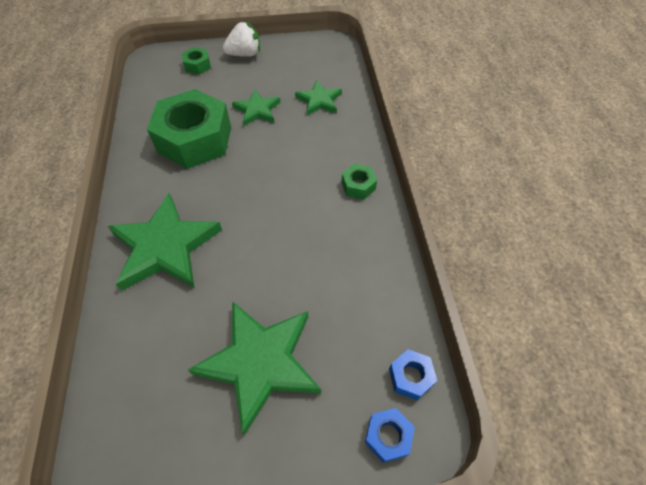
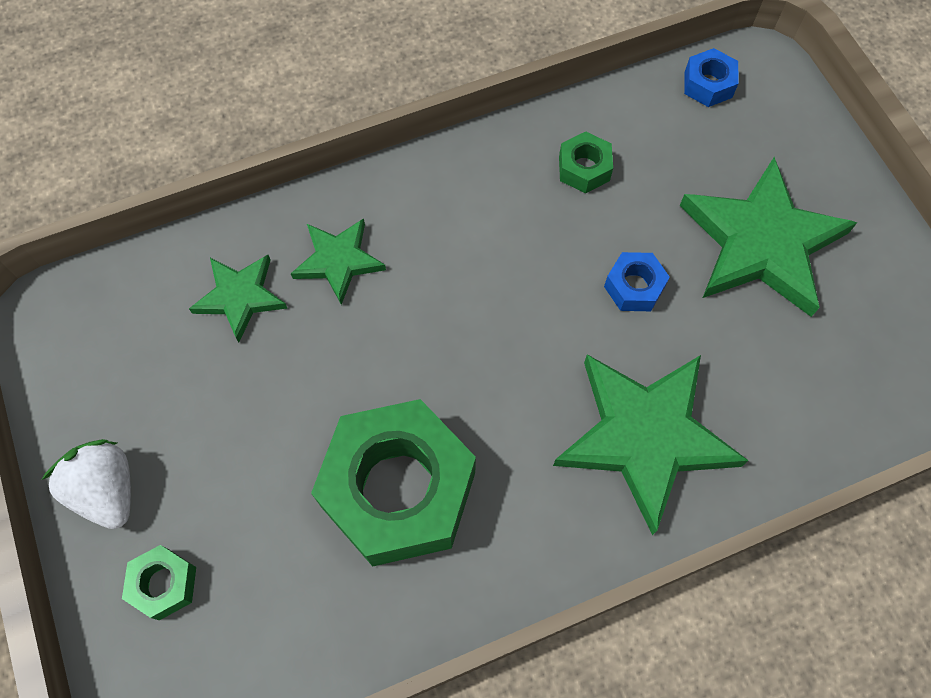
camera: 105 degrees left, 10 degrees up
green star [232,89,281,126] -> green star moved to [291,218,386,305]
green nut [341,164,377,199] -> green nut moved to [559,131,613,193]
blue nut [365,408,415,463] -> blue nut moved to [604,252,670,311]

